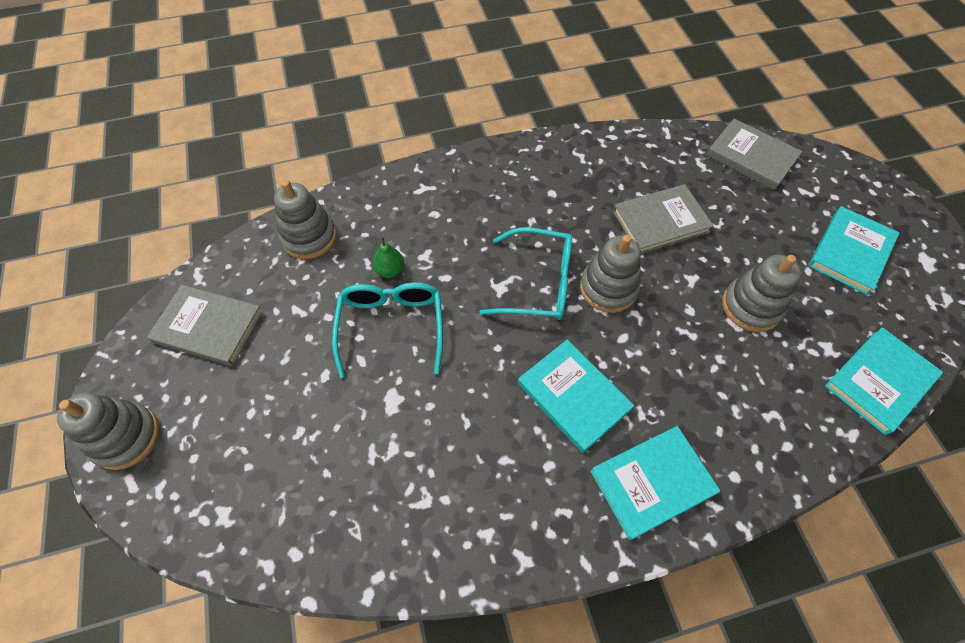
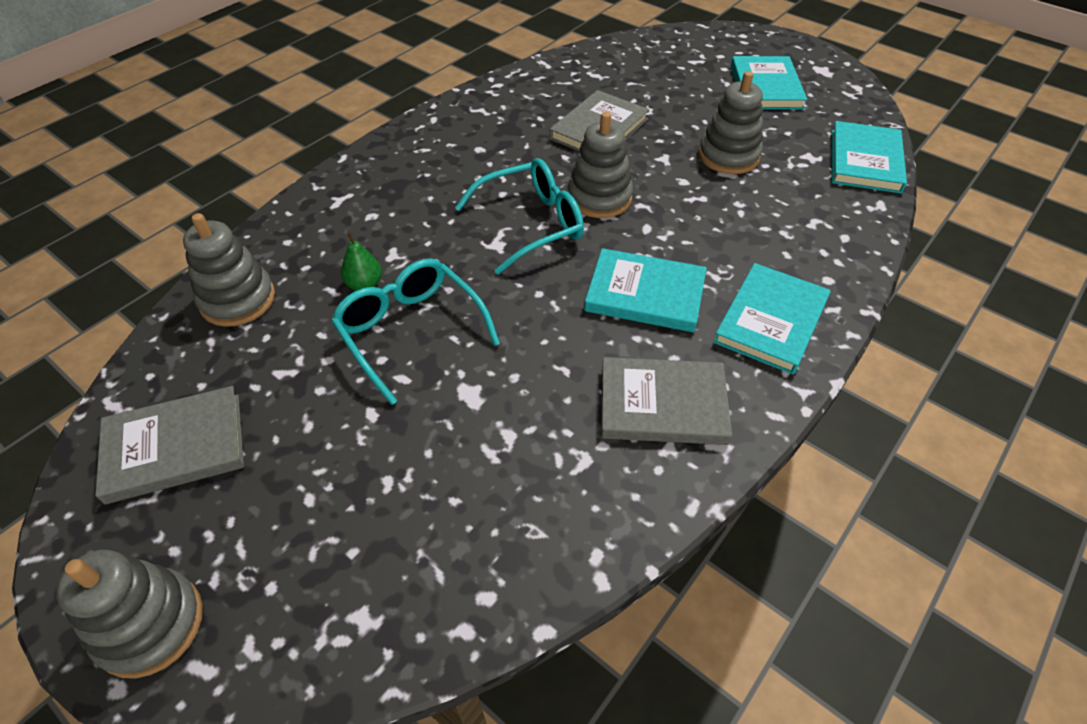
camera: 35 degrees left, 10 degrees down
grey book [706,119,802,190] -> grey book moved to [601,357,732,445]

